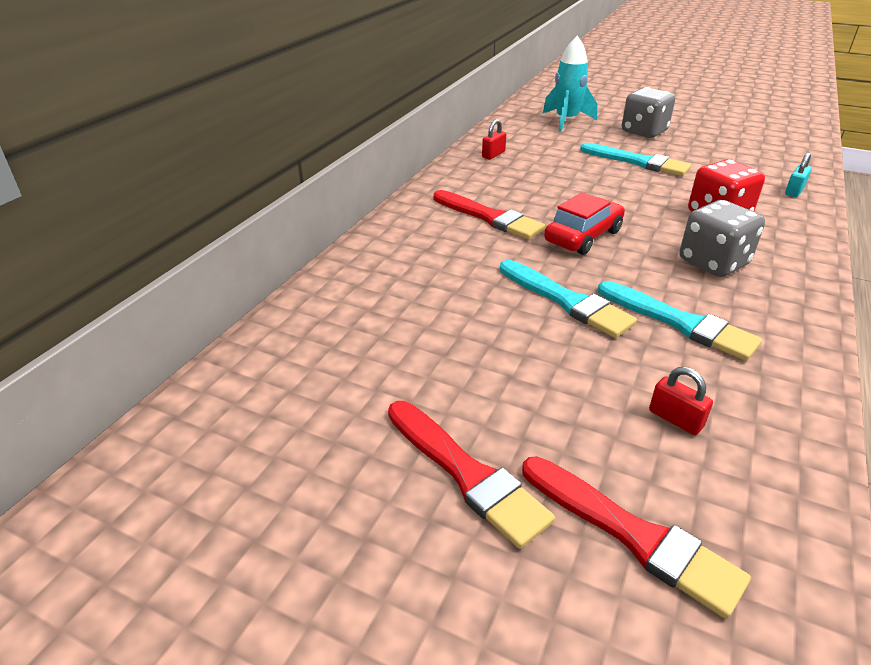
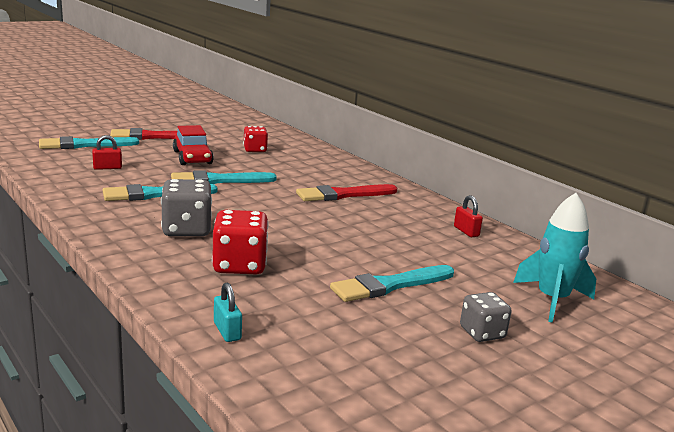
camera: 115 degrees right, 15 degrees down
red brush [522,456,751,619] -> turquoise brush [39,136,139,149]
red car [544,192,625,255] -> red car moved to [173,125,214,165]
grey dice [622,87,676,138] -> grey dice [460,292,512,342], size x0.64
none -> red dice [243,126,268,152]

